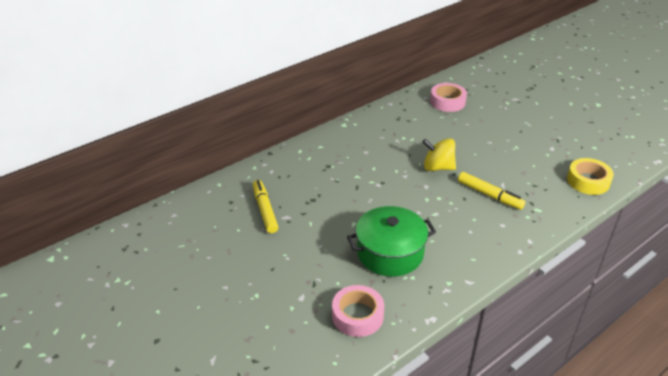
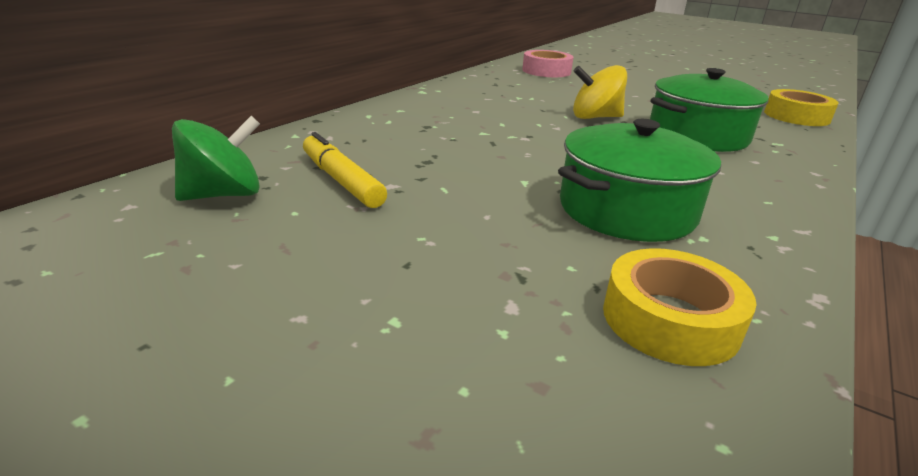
camera: 20 degrees left, 10 degrees down
pink tape [332,285,384,337] -> yellow tape [603,248,757,366]
yellow marker [458,172,525,210] -> green pot [650,68,769,152]
none -> green spinning top [172,116,260,201]

